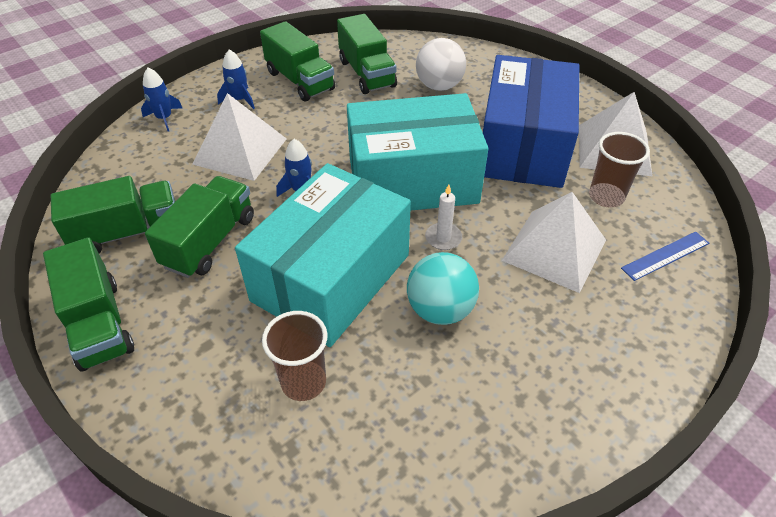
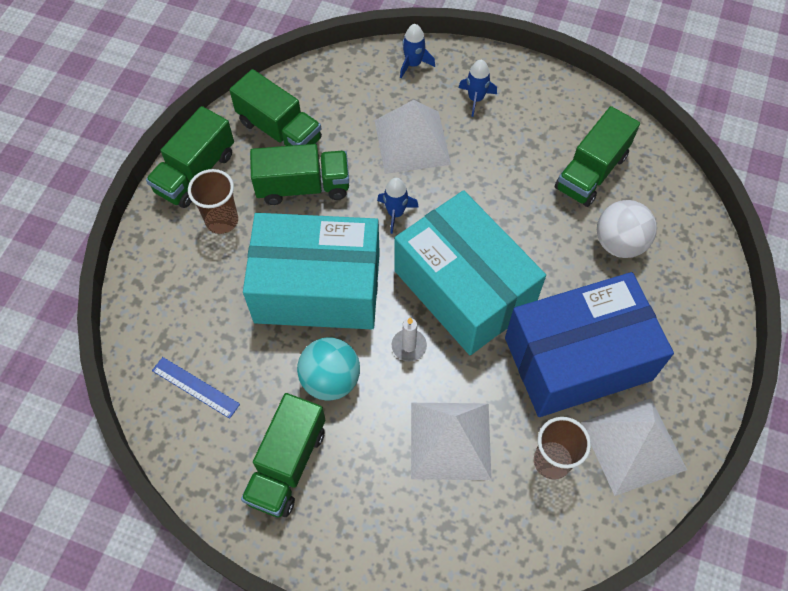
camera: 60 degrees right, 15 degrees up
green truck [260,21,335,102] -> green truck moved to [241,393,325,517]
brown cup [262,311,327,401] -> brown cup moved to [188,169,238,234]
blue ruler [621,232,709,281] -> blue ruler moved to [152,357,240,419]

